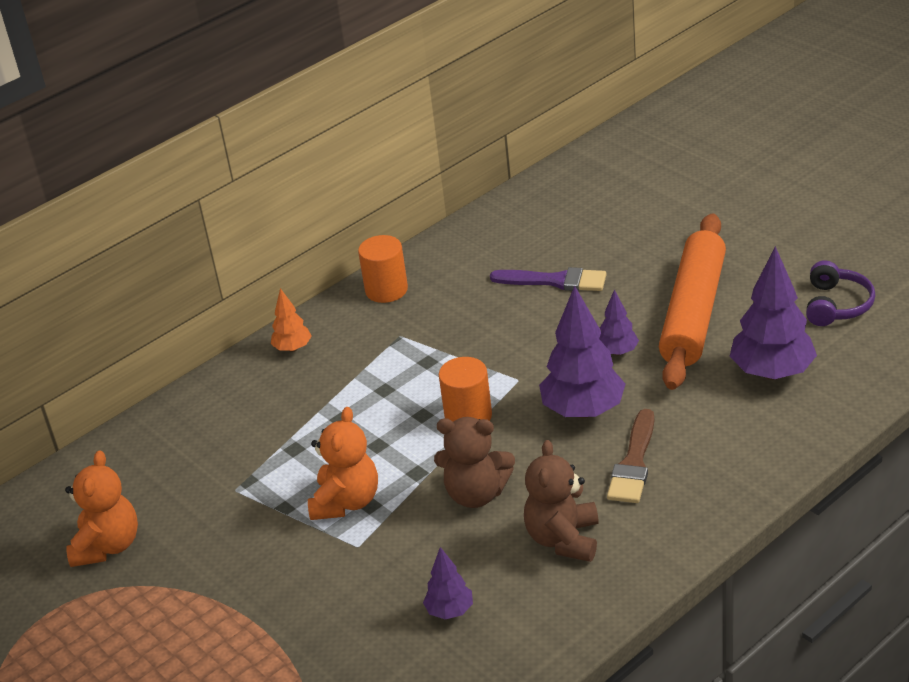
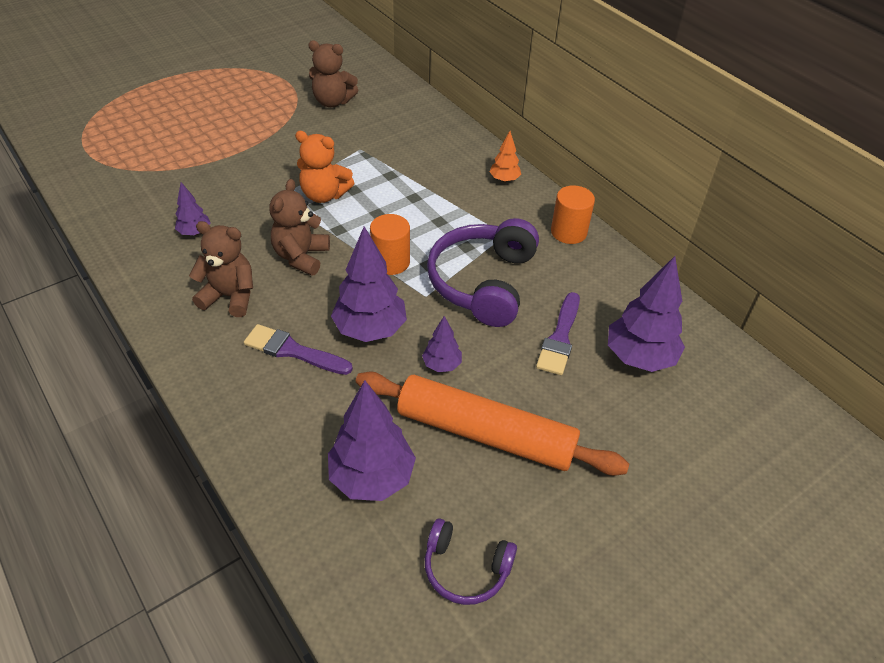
camera: 90 degrees right, 10 degrees up
orange teddy bear [65,451,138,567] -> brown teddy bear [308,40,358,107]
brown brush [607,409,654,503] -> purple brush [244,324,353,375]
none -> purple headphones [427,218,539,327]
none -> purple tree [608,256,685,372]

